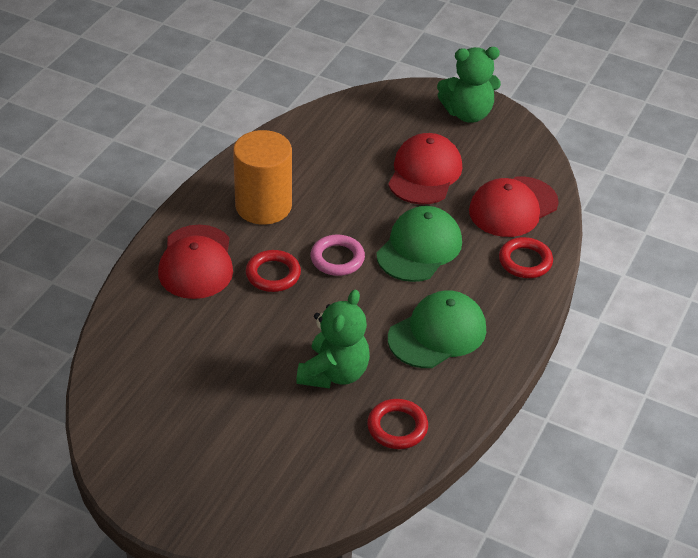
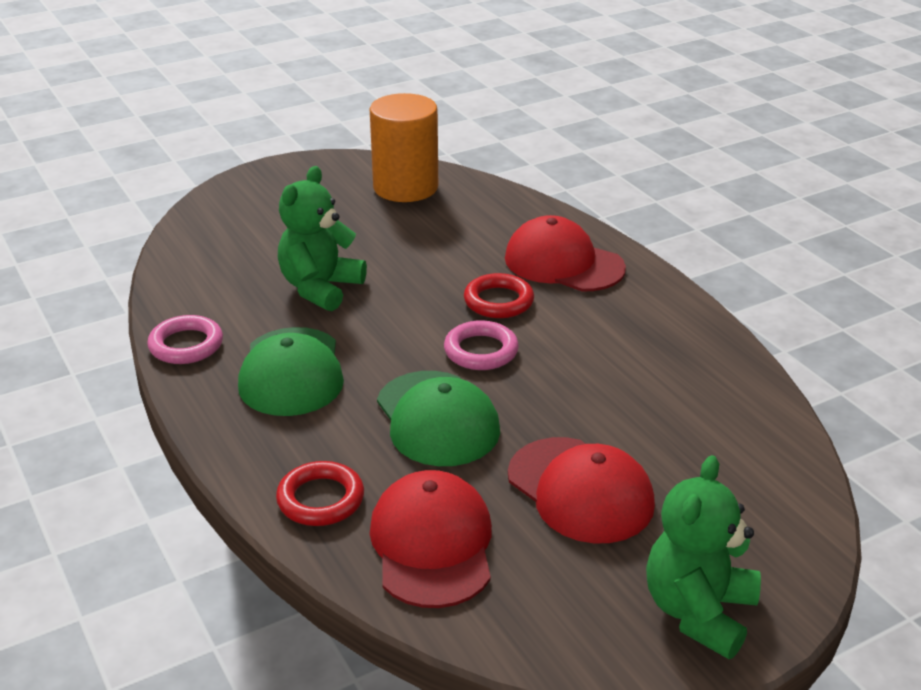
camera: 125 degrees right, 10 degrees down
orange cylinder [233,130,292,225] -> orange cylinder moved to [370,93,438,202]
green teddy bear [296,290,370,388] -> green teddy bear turned 60 degrees clockwise [278,166,367,311]
red ring [367,399,428,449] -> none
none -> pink ring [147,315,223,364]

